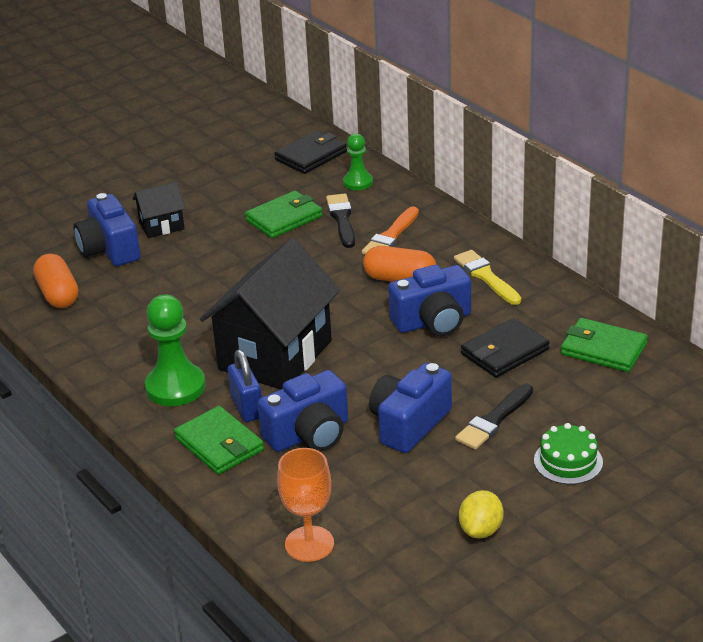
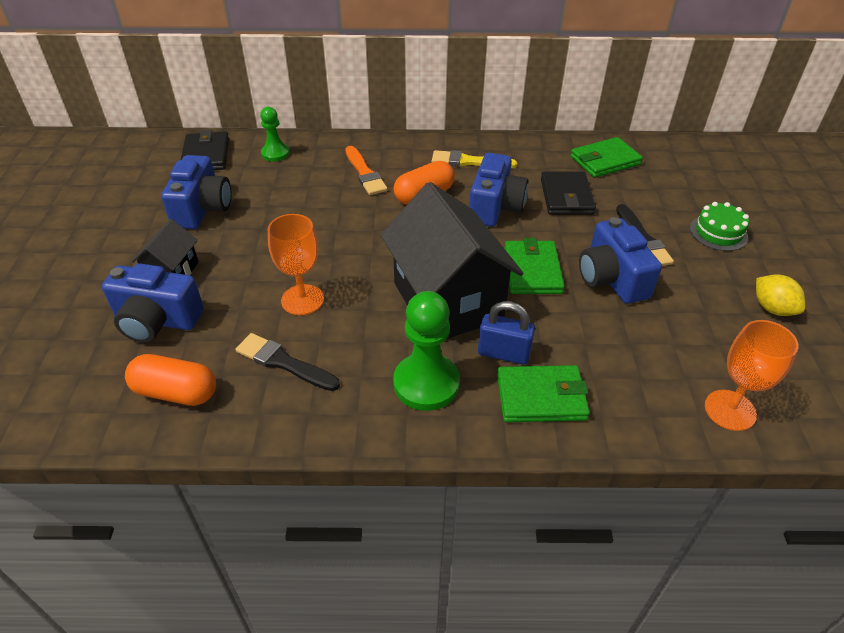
camera: 55 degrees left, 10 degrees up
green wallet [245,191,323,238] -> green wallet moved to [504,238,564,294]
blue camera [258,370,348,452] -> blue camera moved to [161,155,232,229]
black brush [326,193,355,248] -> black brush moved to [235,333,340,391]
none -> orange goblet [268,214,324,315]

